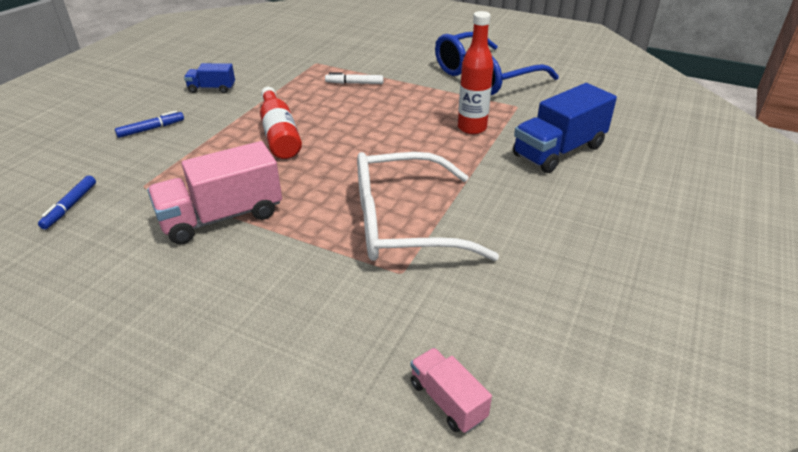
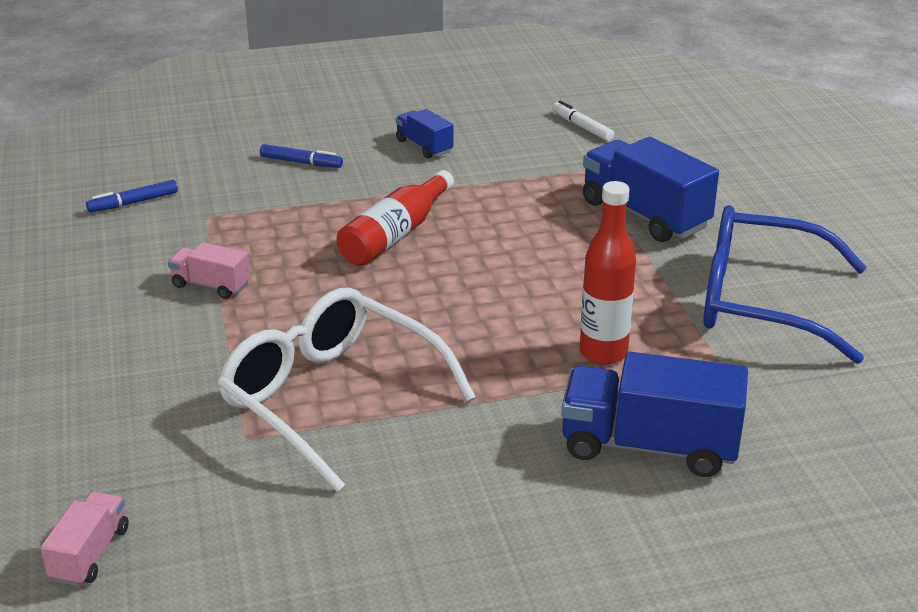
camera: 50 degrees right, 5 degrees down
pink truck [147,141,282,245] -> pink truck [168,242,250,299], size x0.53
white marker [325,72,384,84] -> white marker moved to [552,101,614,141]
none -> blue truck [583,137,719,242]

